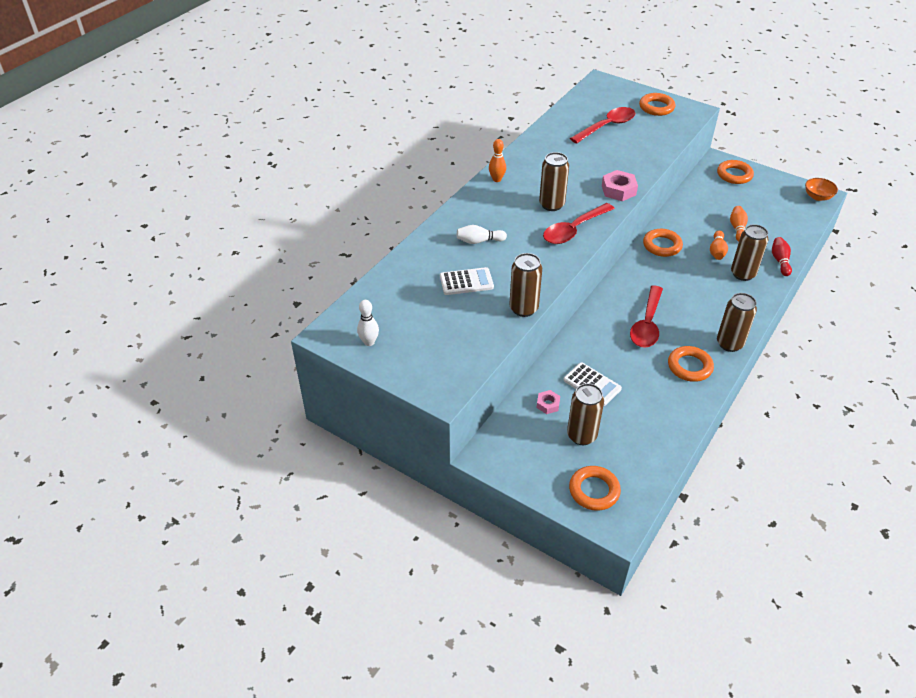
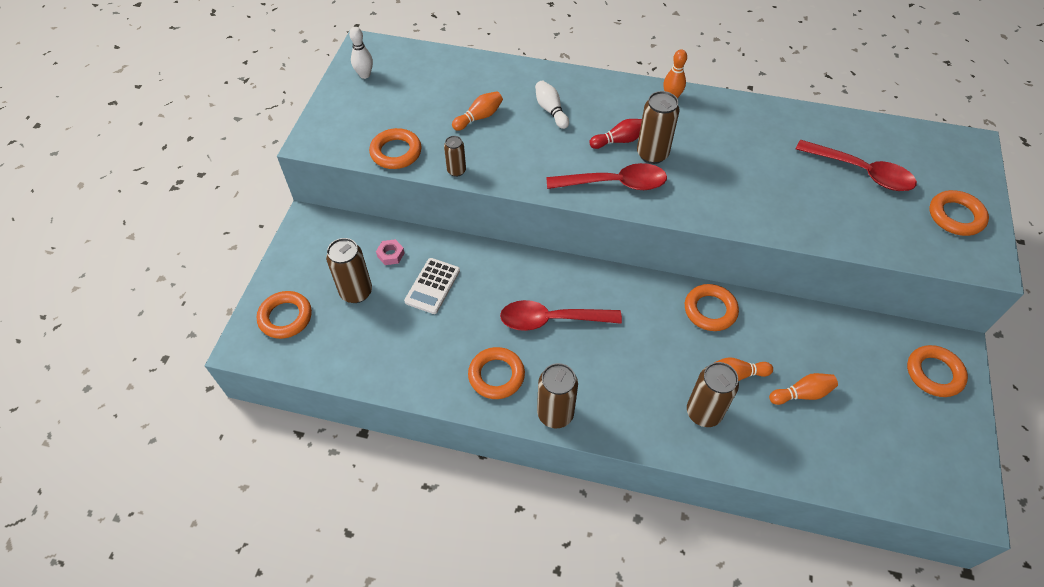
camera: 70 degrees right, 10 degrees up
white calculator [440,267,494,295] -> orange bowling pin [452,91,503,131]
brown can [509,253,542,317] -> brown can [444,136,466,177], size x0.58
red spoon [543,203,615,244] -> red spoon turned 150 degrees clockwise [547,163,667,190]
pink nut [602,170,638,201] -> none
red bowling pin [772,237,792,276] -> red bowling pin moved to [589,119,642,149]
orange bowl [805,178,838,201] -> none
none -> orange ring [369,128,422,169]

